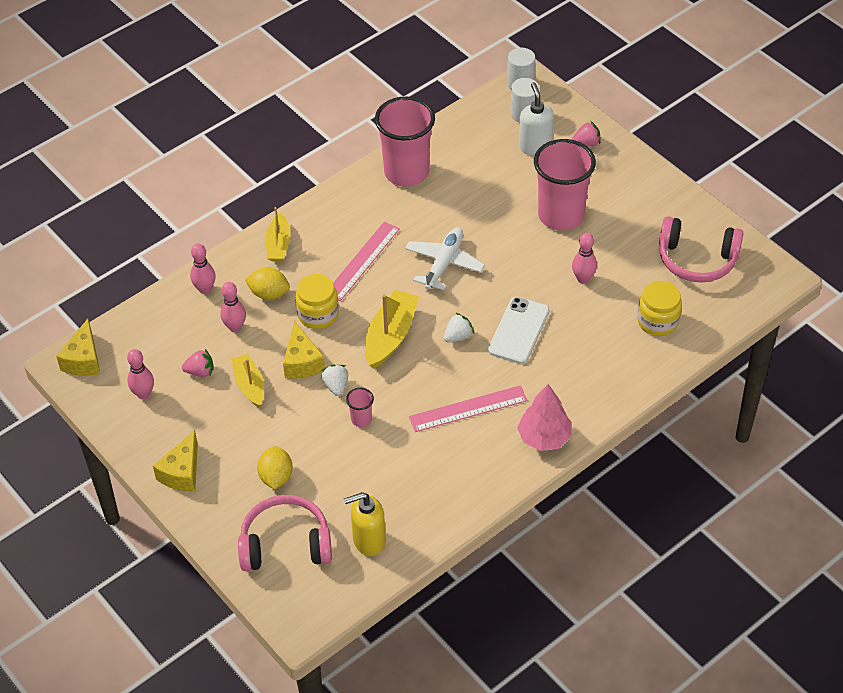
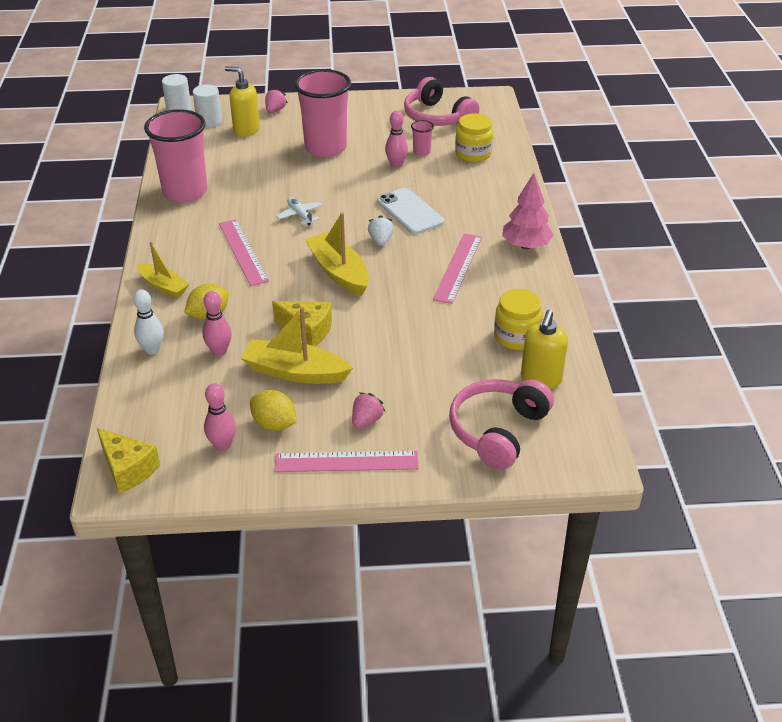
camera: 55 degrees left, 10 degrees down
yellow cheese [153,430,198,492] -> pink ruler [275,451,419,472]
pink strawberry [182,349,213,377] -> pink strawberry moved to [352,392,385,428]
pink bowling pin [190,244,216,294] -> white bowling pin [133,289,164,355]
yellow boat [231,354,264,407] -> yellow boat [241,307,353,384], size x1.52
yellow lemon [257,446,293,489] -> yellow lemon moved to [250,390,297,431]
yellow jar [295,274,339,329] -> yellow jar moved to [494,289,543,350]
white strawberry [321,364,348,396] -> none
pink cup [346,388,374,427] -> pink cup moved to [411,120,434,156]
white plane [405,227,485,290] -> white plane [276,197,323,225], size x0.61
white soap dispenser [519,82,554,155] -> yellow soap dispenser [225,66,260,137]
pink headphones [659,216,744,283] -> pink headphones turned 90 degrees clockwise [404,77,480,126]

